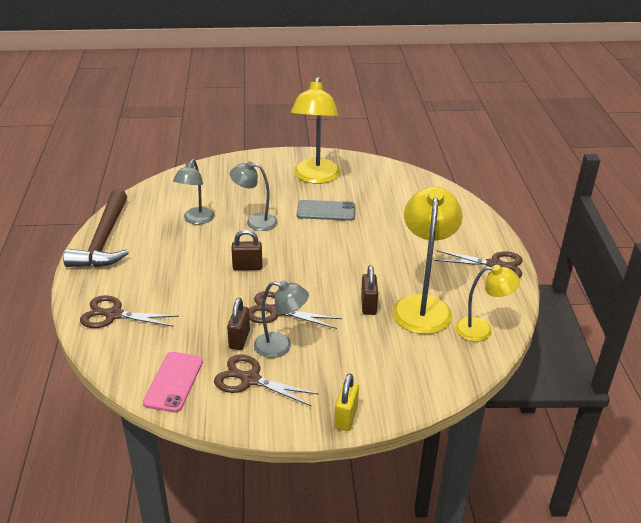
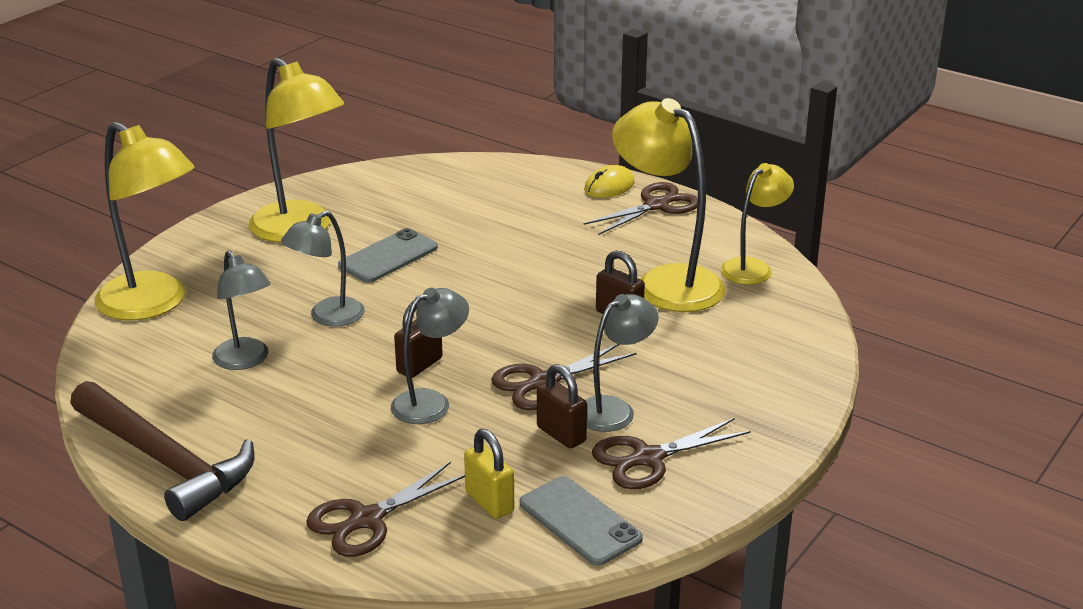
camera: 50 degrees left, 5 degrees down
pink phone [143,352,203,412] -> grey phone [520,476,643,566]
yellow padlock [335,373,359,431] -> yellow padlock moved to [464,429,514,519]
none -> yellow lamp [95,122,195,320]
none -> grey lamp [391,288,469,424]
none -> yellow mouse [584,165,635,198]

